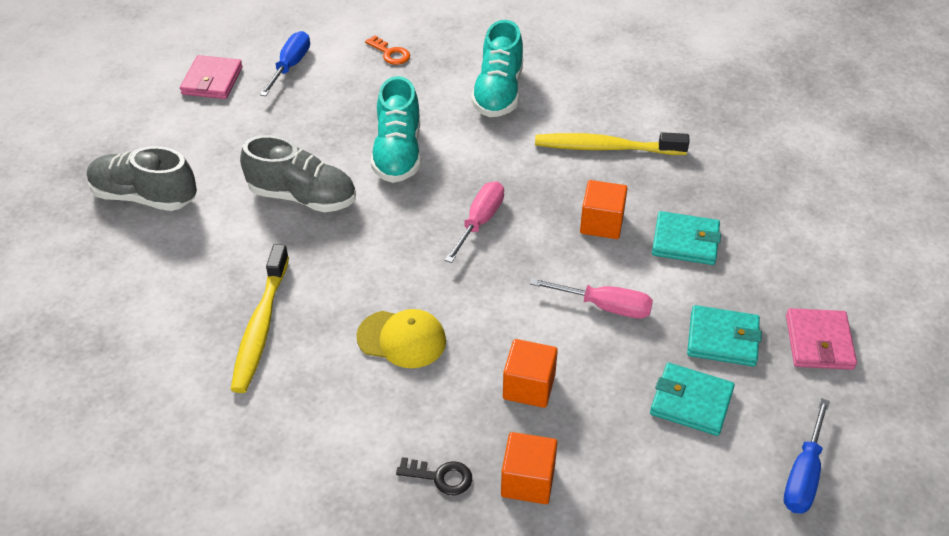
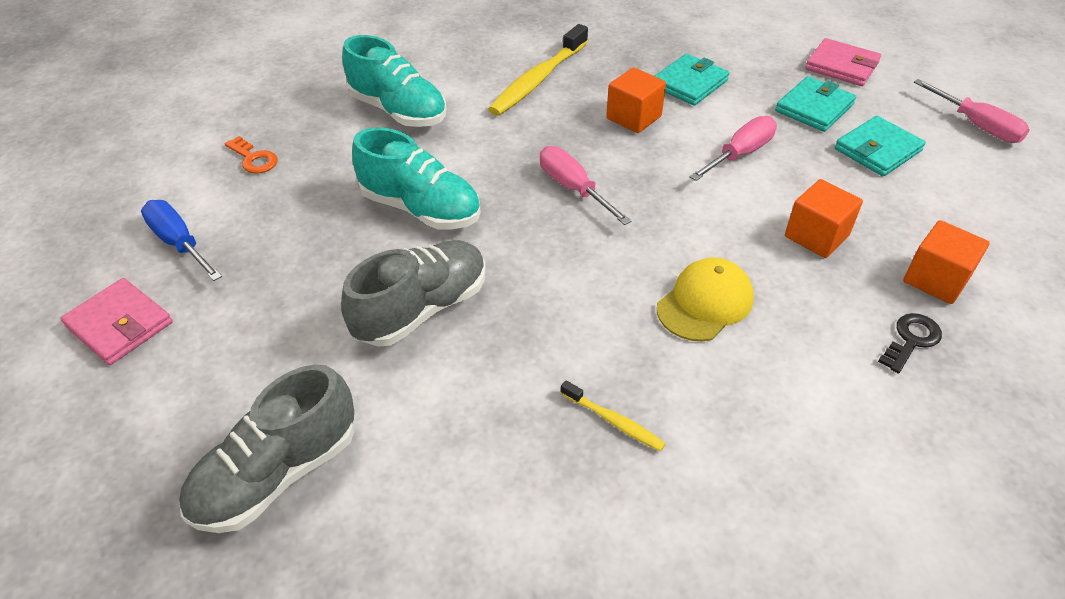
camera: 60 degrees left, 0 degrees up
yellow toothbrush [231,244,289,393] -> yellow toothbrush [561,380,665,452], size x0.49
orange key [365,36,410,65] -> orange key turned 60 degrees clockwise [225,136,278,173]
blue screwdriver [784,398,830,514] -> pink screwdriver [914,79,1030,143]

